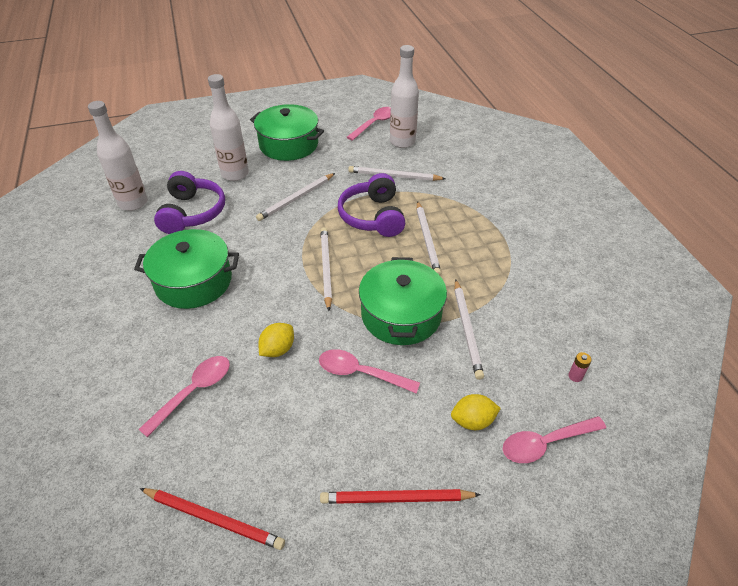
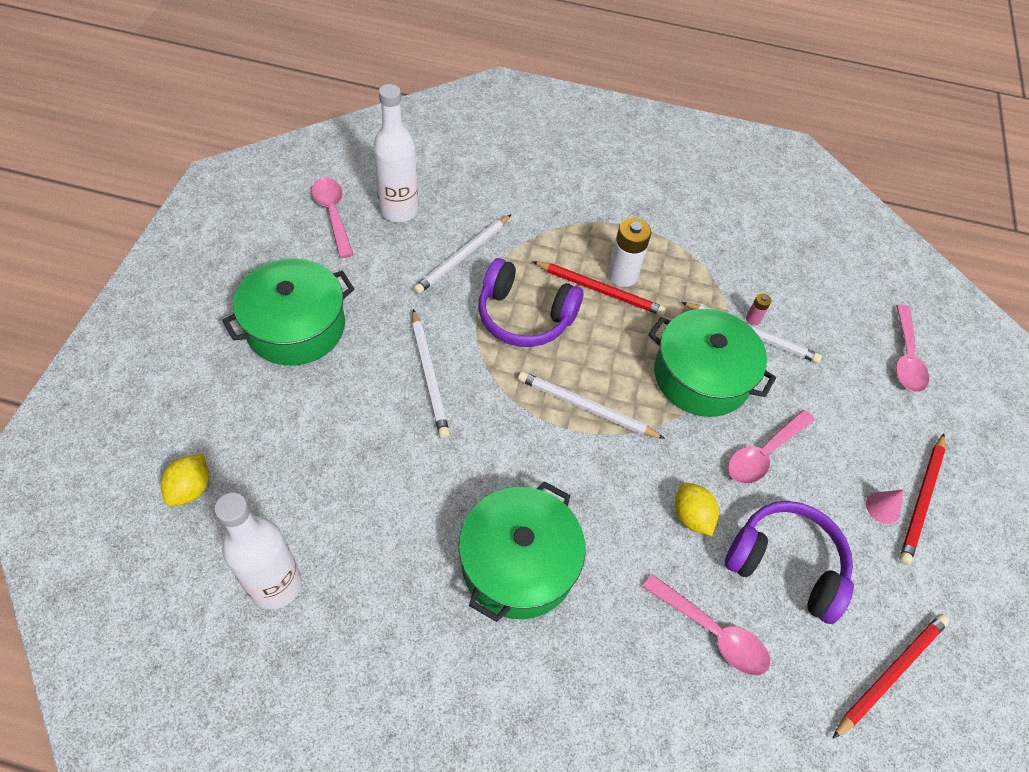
camera: 65 degrees left, 10 degrees up
pink spoon [138,356,230,437] -> pink spoon turned 150 degrees clockwise [643,574,770,676]
purple headphones [154,171,225,234] -> purple headphones moved to [725,501,854,624]
white bottle [208,74,249,181] -> none
white pencil [417,201,441,275] -> red pencil [532,261,666,316]
yellow lemon [451,394,501,430] -> yellow lemon moved to [161,454,209,507]
pink battery [568,352,591,382] -> pink battery moved to [746,293,771,325]
none -> white battery [608,218,651,287]
none -> pink cone [866,490,903,524]

